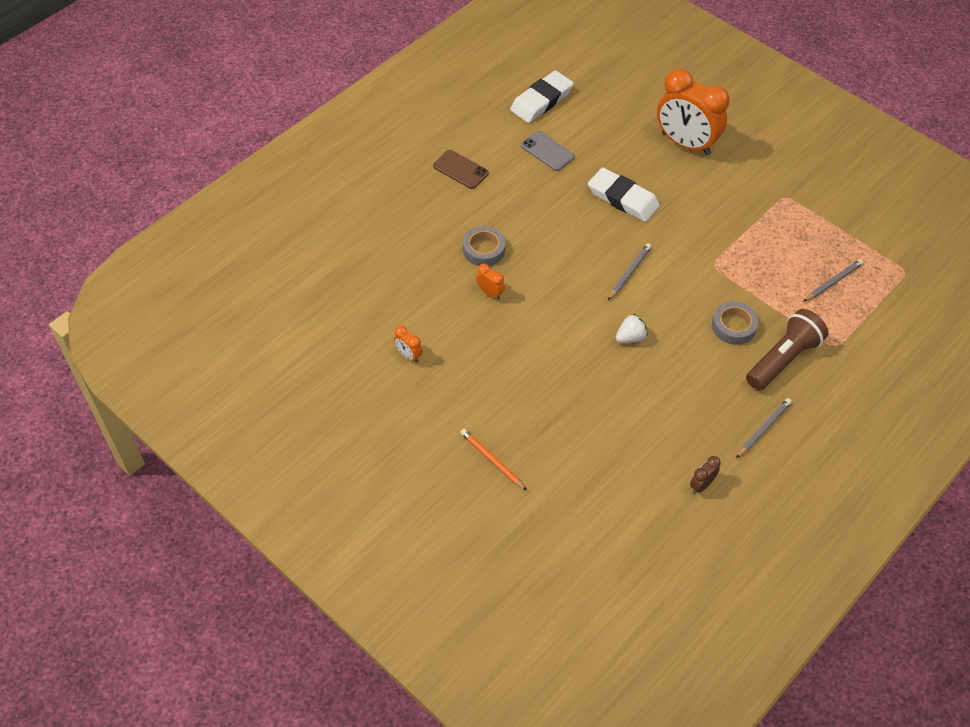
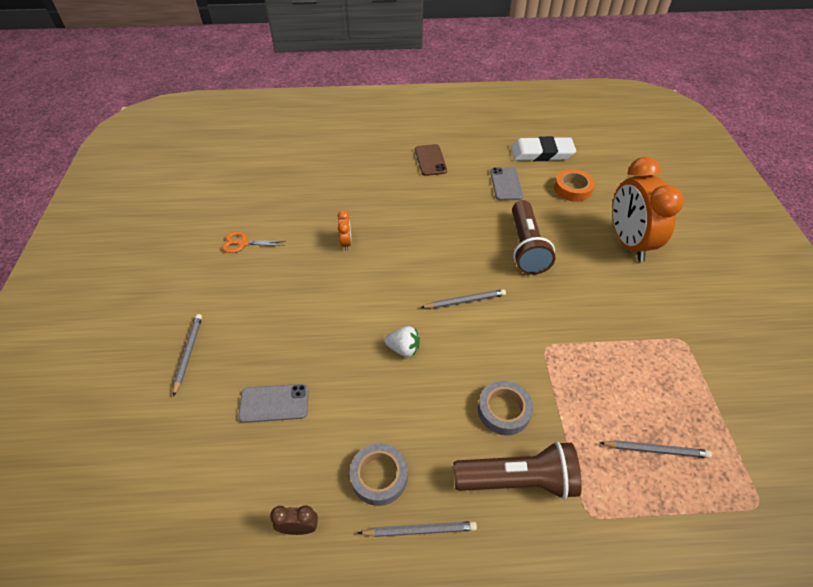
camera: 45 degrees right, 5 degrees down
orange clock [394,326,423,363] -> orange scissors [222,232,285,253]
orange pencil [460,429,527,490] -> grey pencil [173,314,202,397]
grey tape [463,226,505,266] -> grey tape moved to [350,443,408,506]
white eraser [588,167,660,222] -> brown flashlight [512,200,556,275]
none -> grey phone [238,384,309,423]
none -> orange tape [554,169,595,202]

